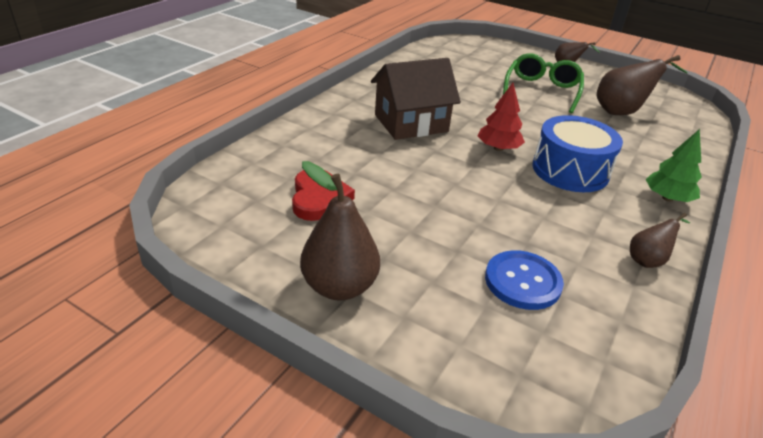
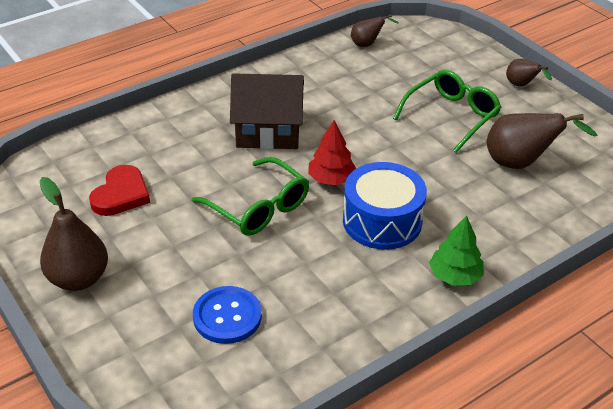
camera: 25 degrees right, 5 degrees up
brown pear [630,213,690,268] -> brown pear moved to [351,14,399,47]
none -> green glasses [191,157,309,236]

